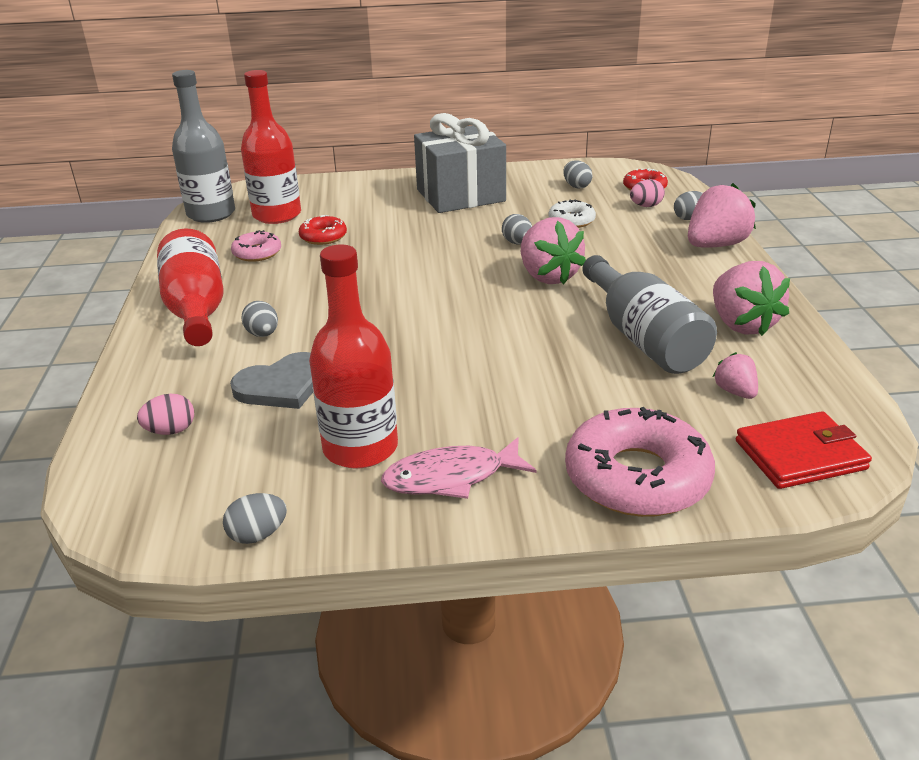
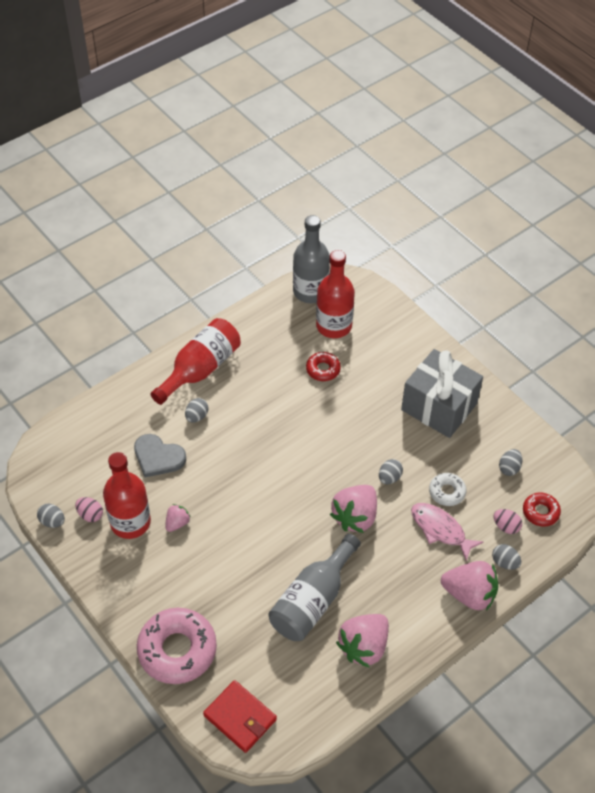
camera: 55 degrees right, 20 degrees up
pink egg [137,394,194,435] -> pink egg moved to [75,497,103,522]
pink donut [231,230,281,262] -> none
pink fish [381,437,536,499] -> pink fish moved to [411,503,483,561]
pink strawberry [713,352,758,399] -> pink strawberry moved to [165,504,191,532]

